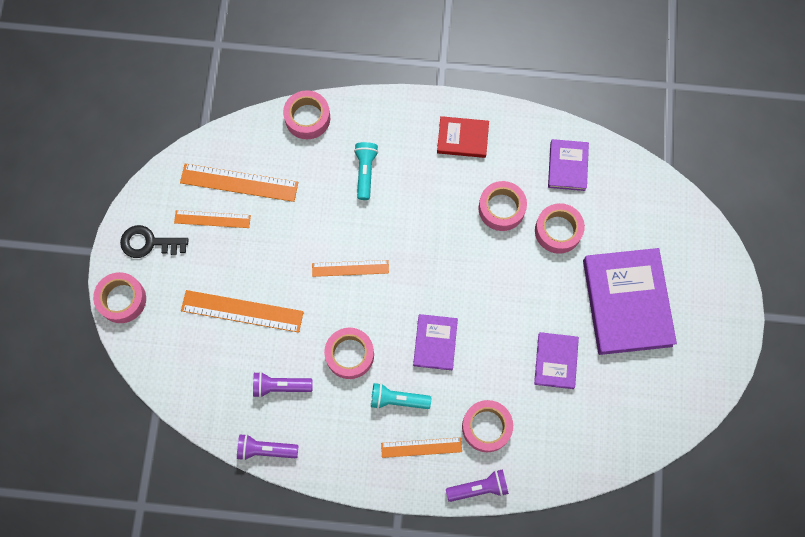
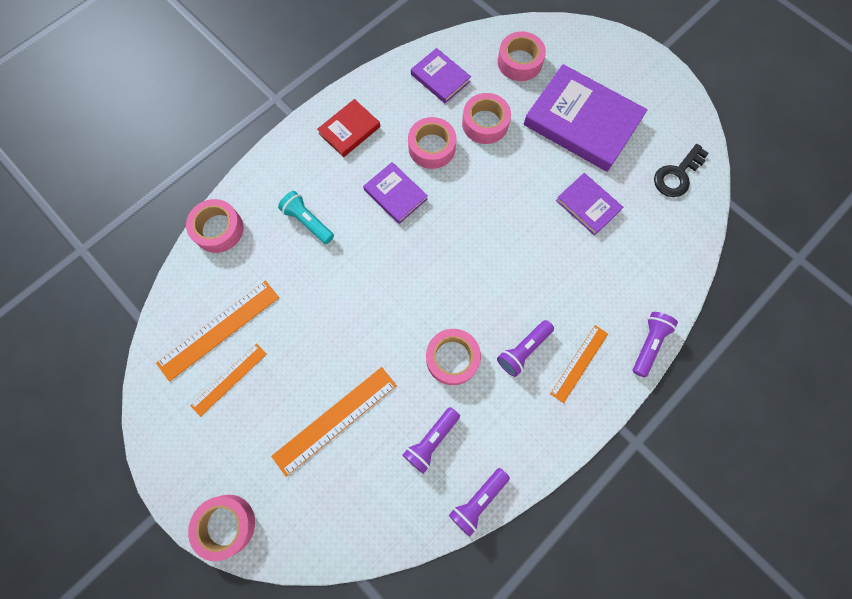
camera: 50 degrees left, 0 degrees up
black key [120,225,188,258] -> black key moved to [654,144,709,197]
orange ruler [312,260,389,277] -> none
turquoise flashlight [371,383,431,409] -> purple flashlight [497,320,554,377]
purple book [413,314,458,370] -> purple book moved to [363,162,428,224]
pink tape [462,400,513,452] -> pink tape moved to [498,32,546,81]

